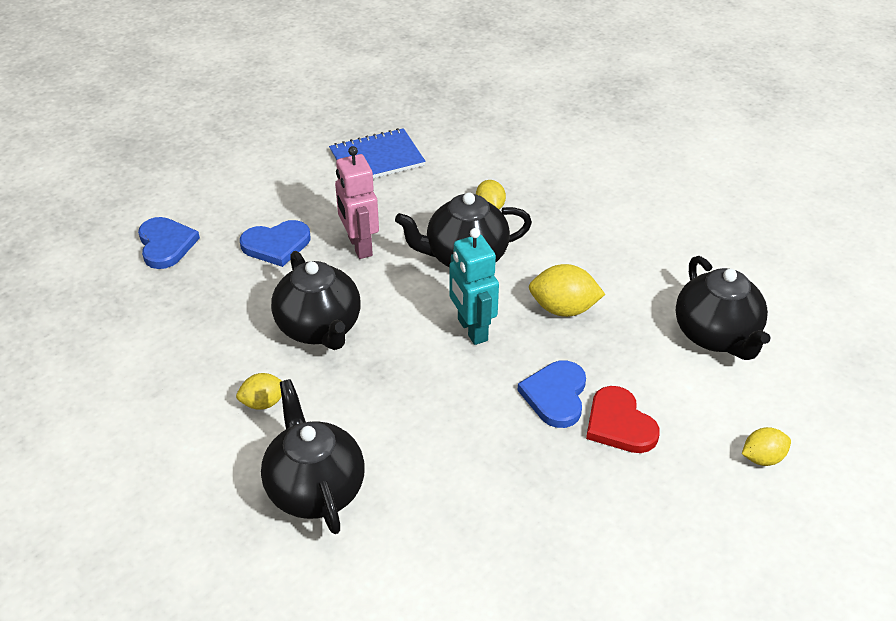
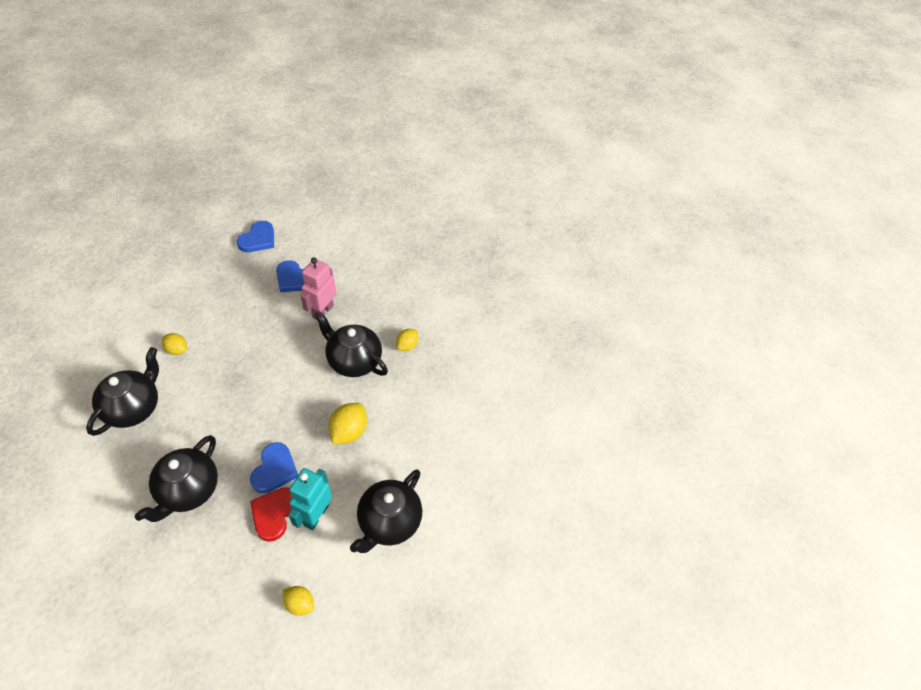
camera: 45 degrees right, 10 degrees up
black teapot [271,251,361,350] -> black teapot moved to [135,435,218,522]
blue notebook [329,128,426,178] -> none
turquoise robot [449,228,499,345] -> turquoise robot moved to [288,468,332,530]
blue heart [517,361,586,428] -> blue heart turned 135 degrees clockwise [250,442,298,493]
yellow lemon [529,264,605,317] -> yellow lemon turned 60 degrees clockwise [328,403,367,445]

